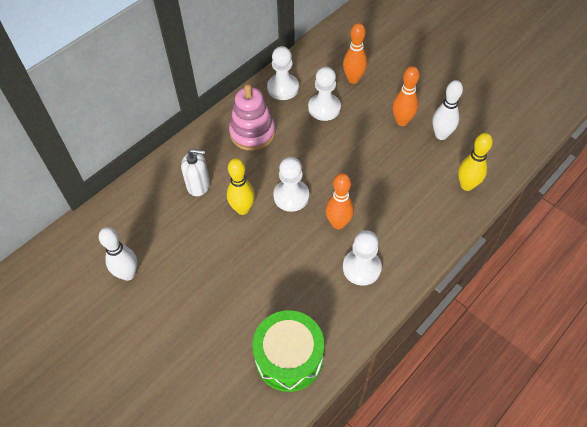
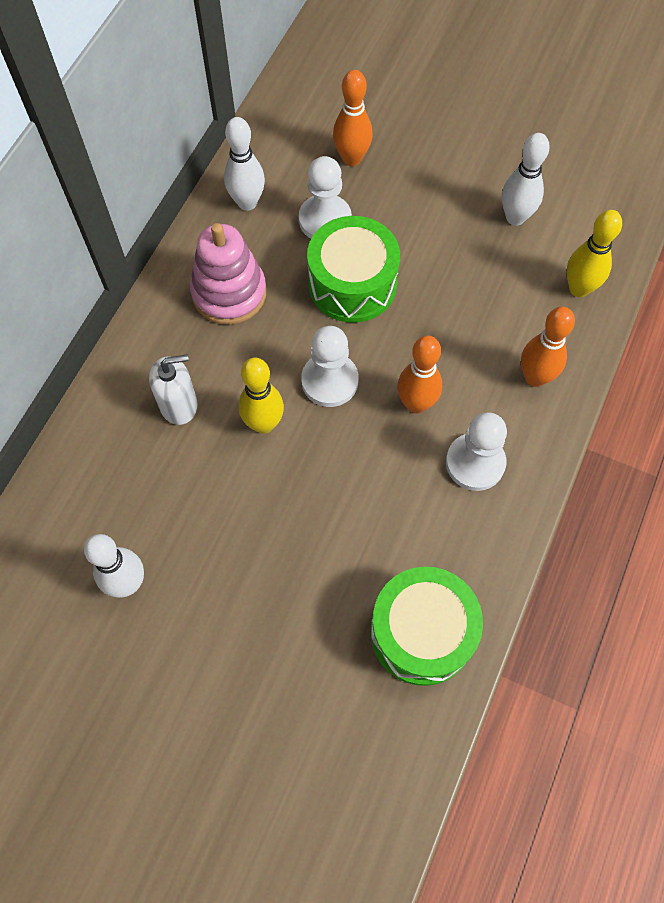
camera: 20 degrees left, 10 degrees up
white pawn [267,46,299,100] -> white bowling pin [224,117,265,211]
orange bowling pin [392,66,420,126] -> orange bowling pin moved to [521,307,575,387]
none -> green drum [307,216,400,323]

